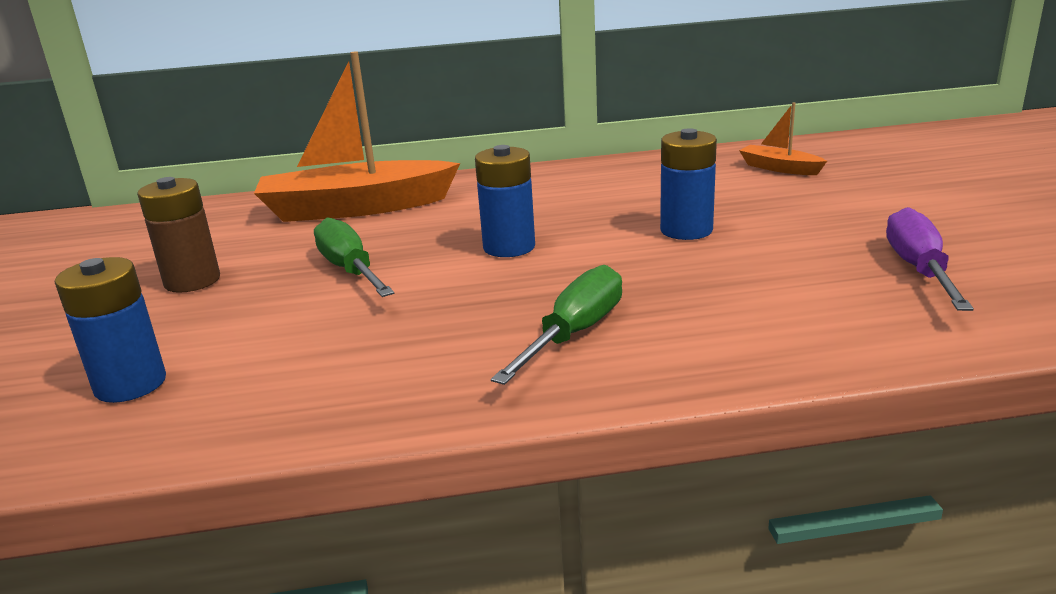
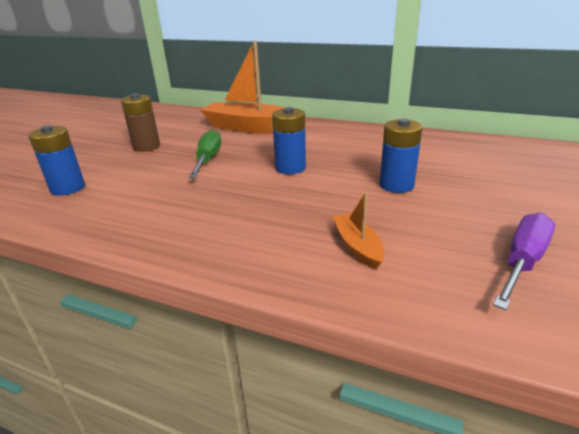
camera: 30 degrees right, 5 degrees up
green screwdriver [491,265,622,385] -> none
orange boat [739,102,827,175] -> orange boat moved to [333,192,384,270]

